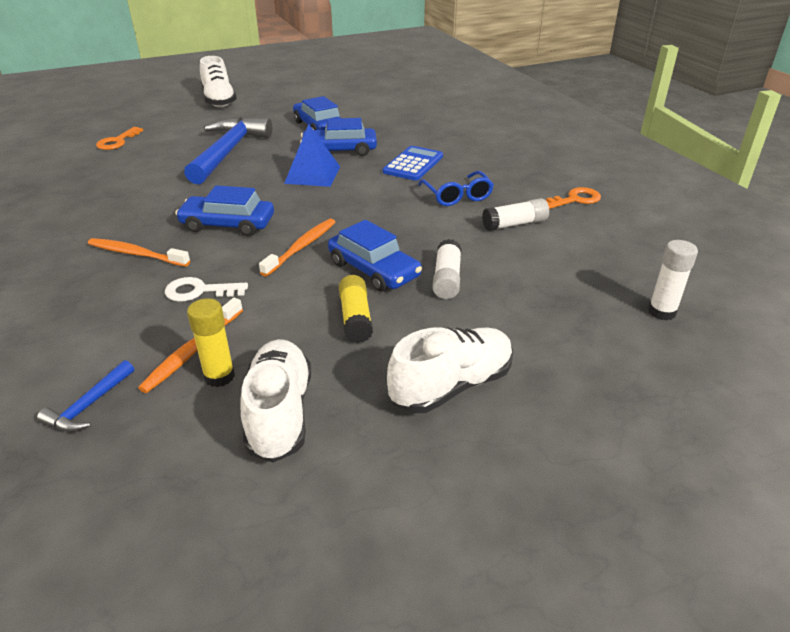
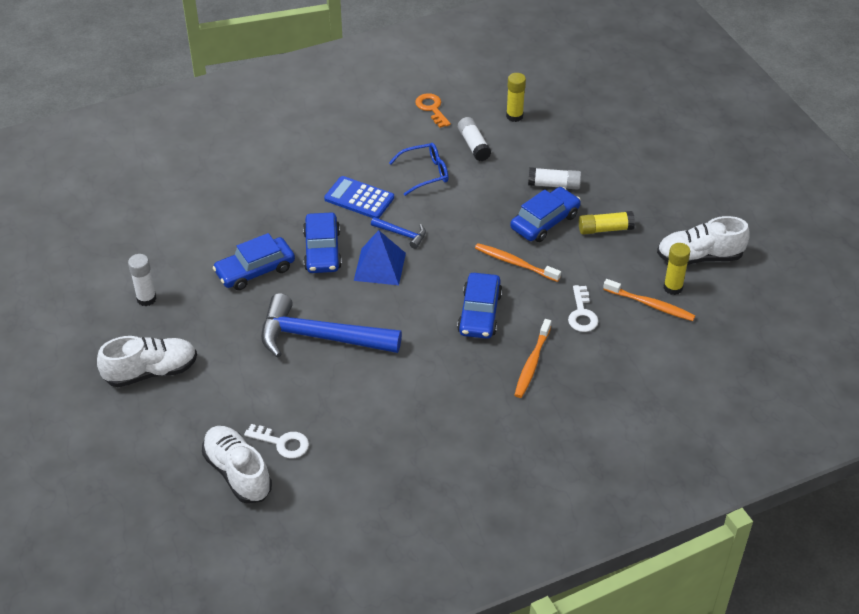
camera: 90 degrees left, 10 degrees up
blue hammer [37,360,134,432] -> blue hammer moved to [371,217,426,249]
orange key [96,127,143,150] -> white key [244,424,309,459]
white shoe [387,327,513,413] -> white shoe moved to [202,426,272,504]
white glue stick [648,240,698,321] -> white glue stick moved to [128,254,156,306]
none -> yellow glue stick [506,73,526,122]

